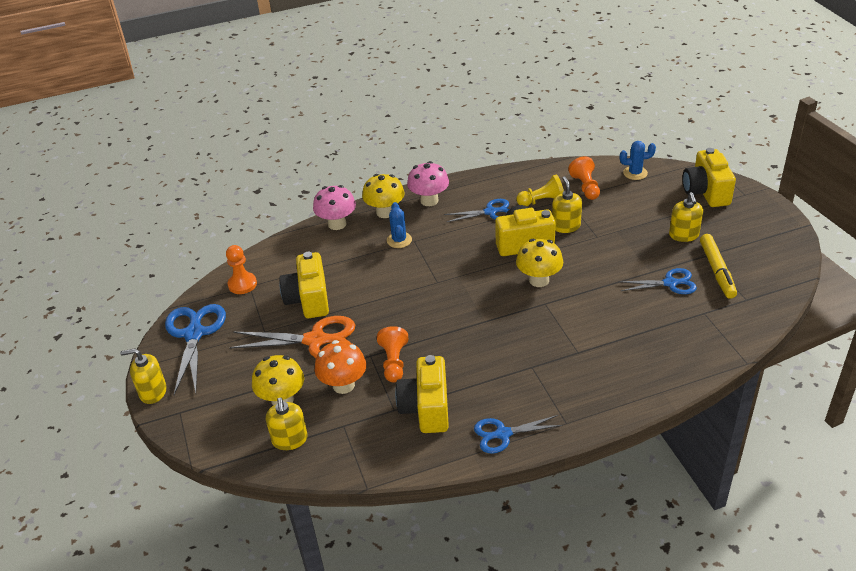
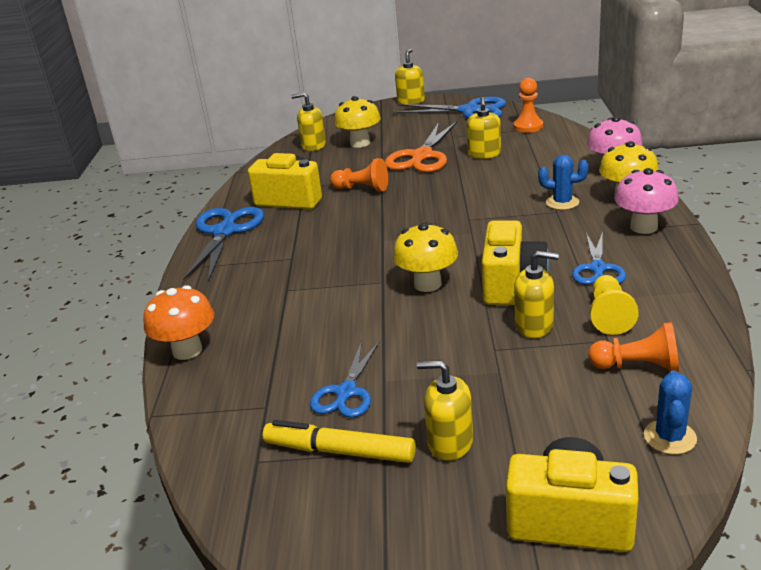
camera: 110 degrees right, 10 degrees down
yellow camera [279,252,329,318] -> yellow soap dispenser [467,97,501,159]
orange mushroom [315,340,366,394] -> orange mushroom moved to [143,285,214,360]
blue scissors [474,415,563,454] -> blue scissors [183,207,264,281], size x1.60

